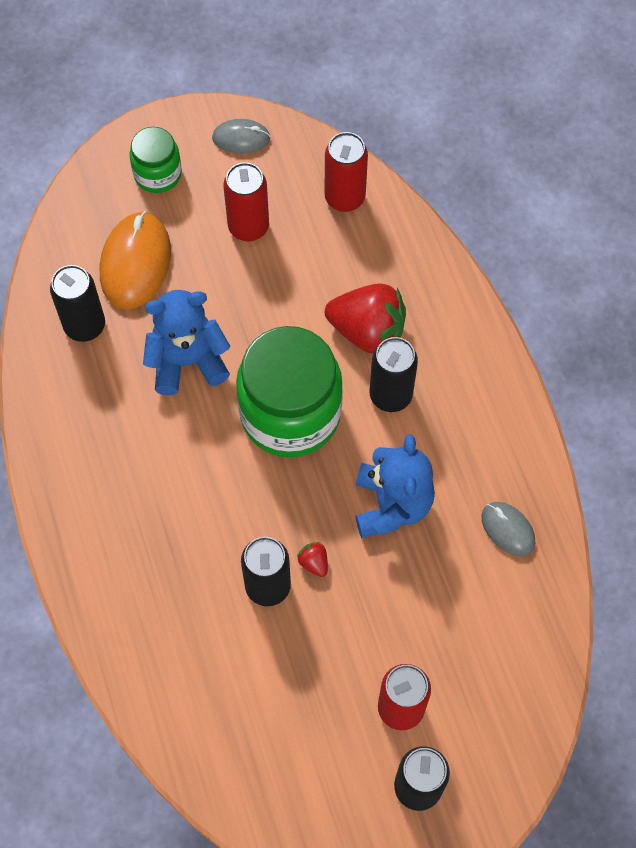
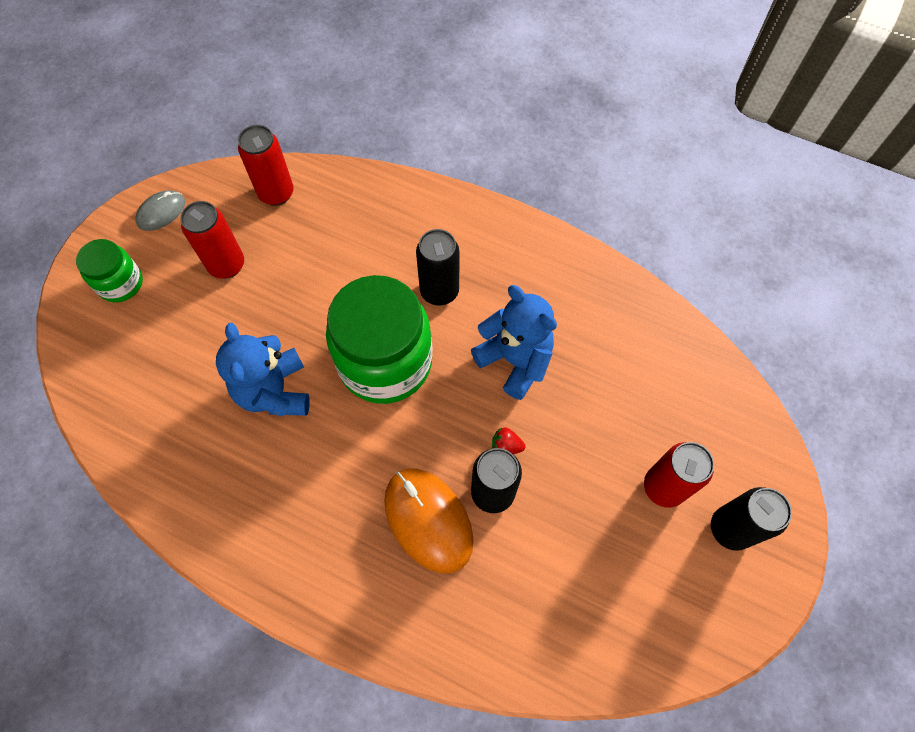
camera: 45 degrees left, 0 degrees up
black can [50,265,105,342] -> none
orange mouse [100,211,171,309] -> orange mouse moved to [384,469,473,574]
blue teddy bear [143,290,230,395] -> blue teddy bear turned 45 degrees counterclockwise [216,323,310,417]
red strawberry [325,283,406,354] -> none
grey mouse [482,502,535,556] -> none

